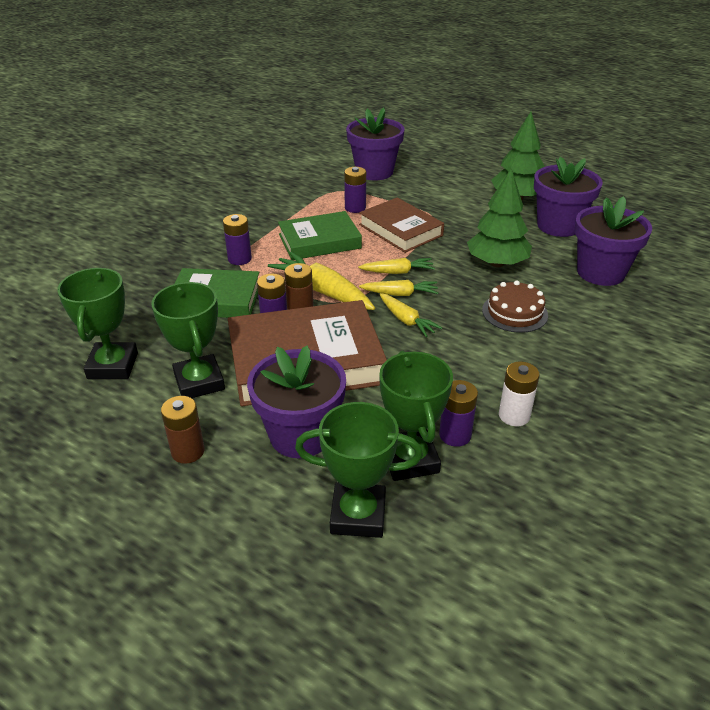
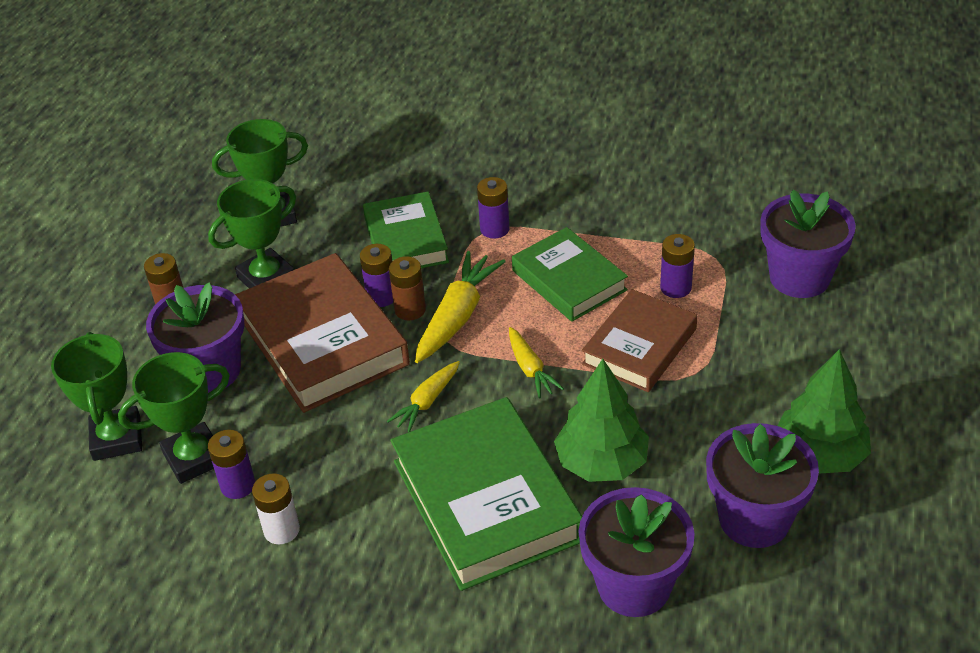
camera: 75 degrees right, 5 degrees up
yellow carrot [359,280,438,296] -> none
brown cake [482,280,548,333] -> green book [391,397,582,591]

